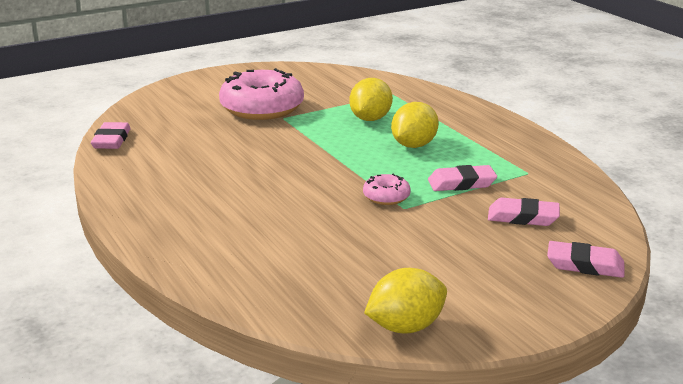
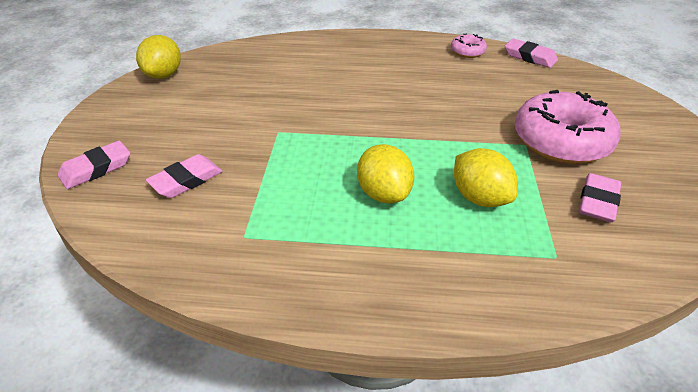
camera: 125 degrees right, 15 degrees up
pink donut [363,174,411,205] -> pink donut moved to [451,34,487,58]
pink eraser [428,165,497,191] -> pink eraser moved to [579,173,621,222]

